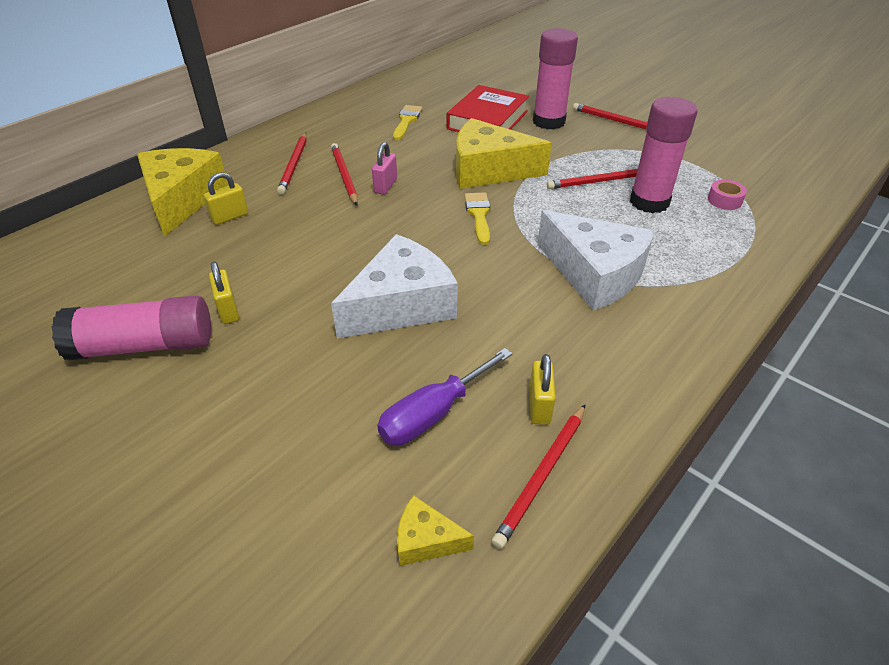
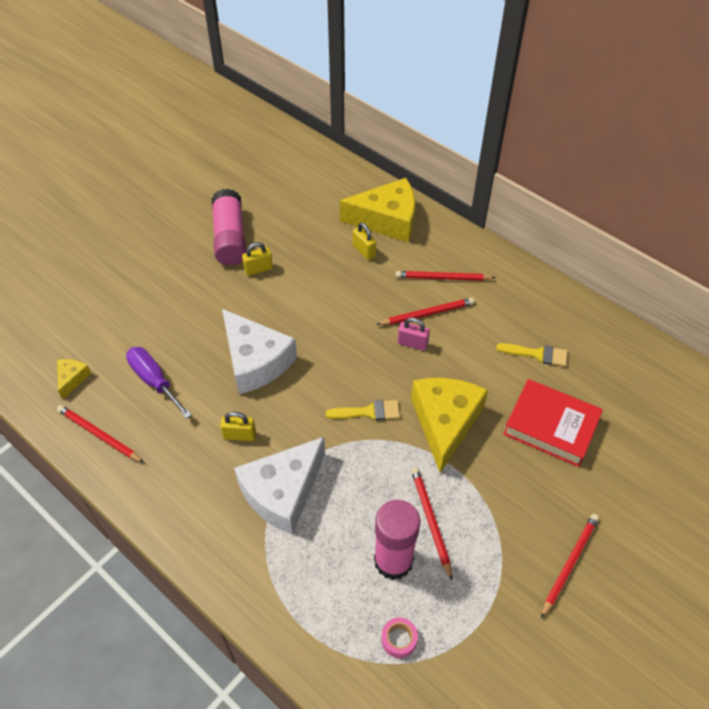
camera: 90 degrees right, 10 degrees up
yellow padlock [529,354,556,425] -> yellow padlock moved to [220,412,256,441]
pink glue stick [533,28,578,129] -> none

